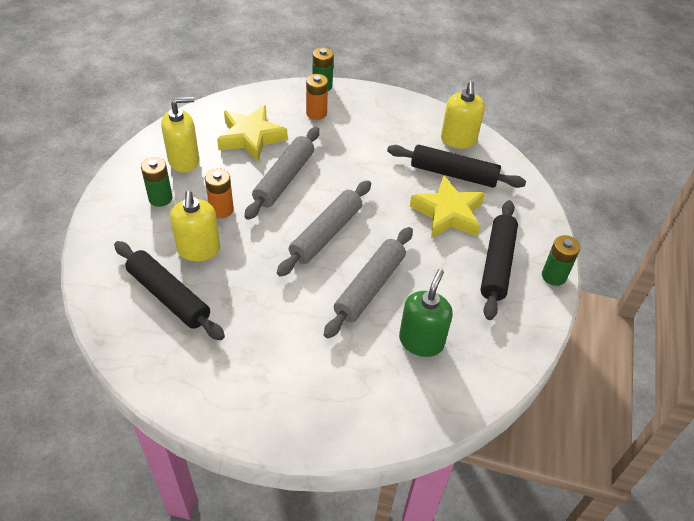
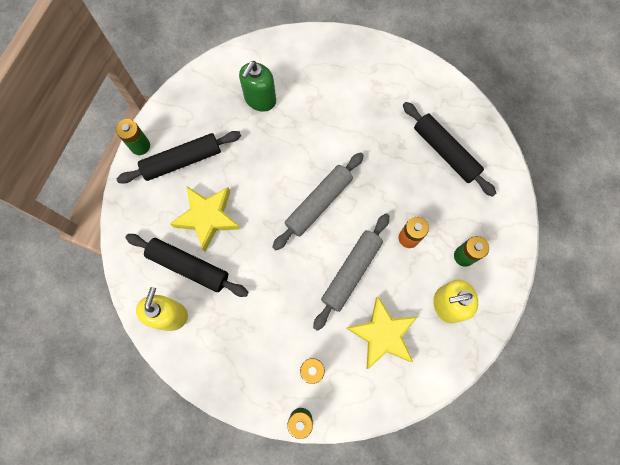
camera: 170 degrees left, 25 degrees up
yellow soap dispenser [170,191,220,261] -> none
grey rolling pin [324,227,413,339] -> none
black rolling pin [480,200,518,320] -> black rolling pin turned 45 degrees clockwise [117,131,241,184]

